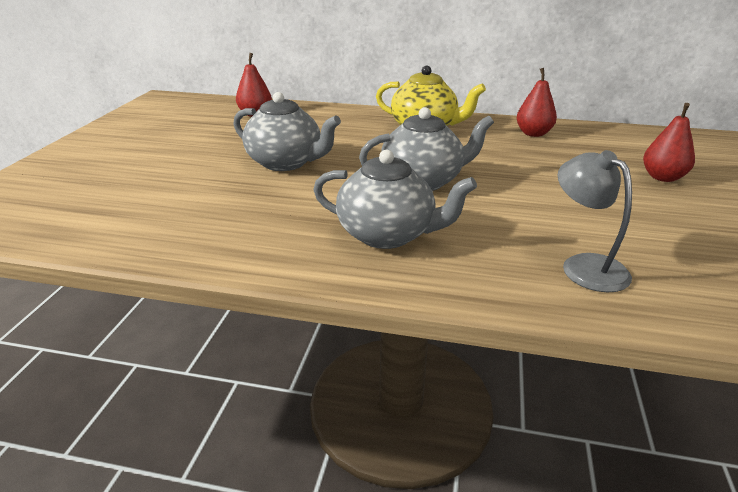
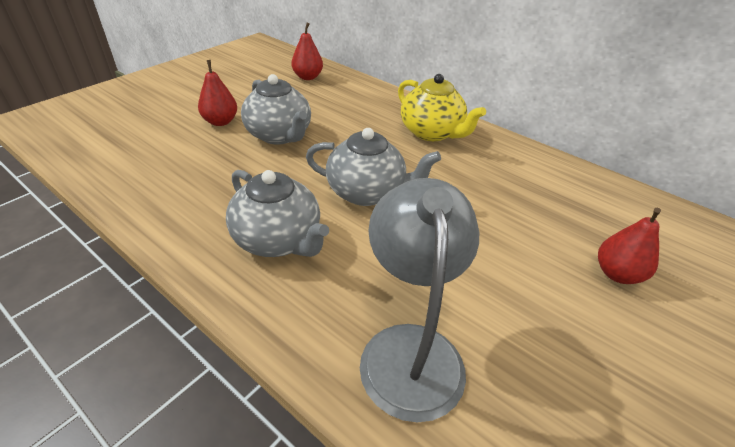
camera: 25 degrees right, 10 degrees up
red pear [517,68,557,137] -> red pear moved to [198,60,237,126]
grey lamp [558,150,632,293] -> grey lamp [360,178,479,423], size x1.54

